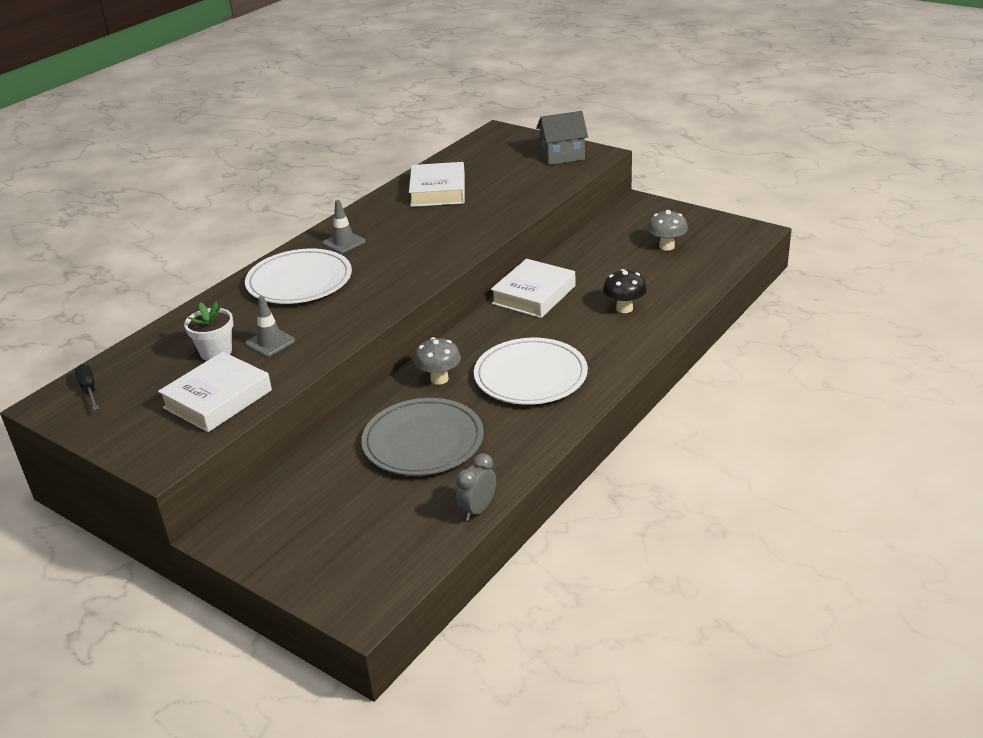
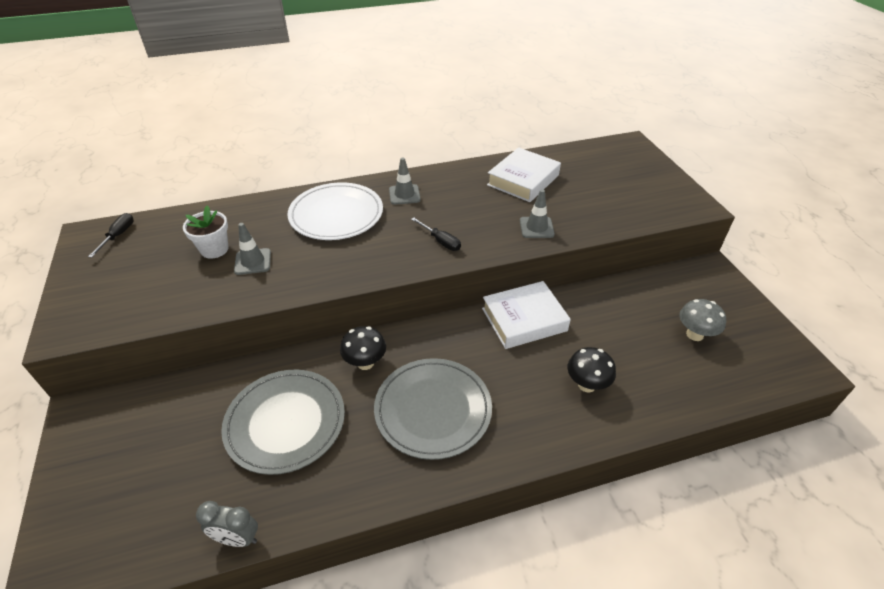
camera: 35 degrees right, 10 degrees up
white book [158,352,272,432] -> none
grey mushroom [414,337,461,385] -> black mushroom [340,326,386,370]
grey clock [456,453,496,521] -> grey clock turned 150 degrees counterclockwise [196,501,258,547]
white plate [474,338,588,405] -> grey plate [374,358,492,460]
grey house [536,111,588,165] -> none
none -> black screwdriver [411,218,461,251]
none -> grey traffic cone [520,189,555,238]

